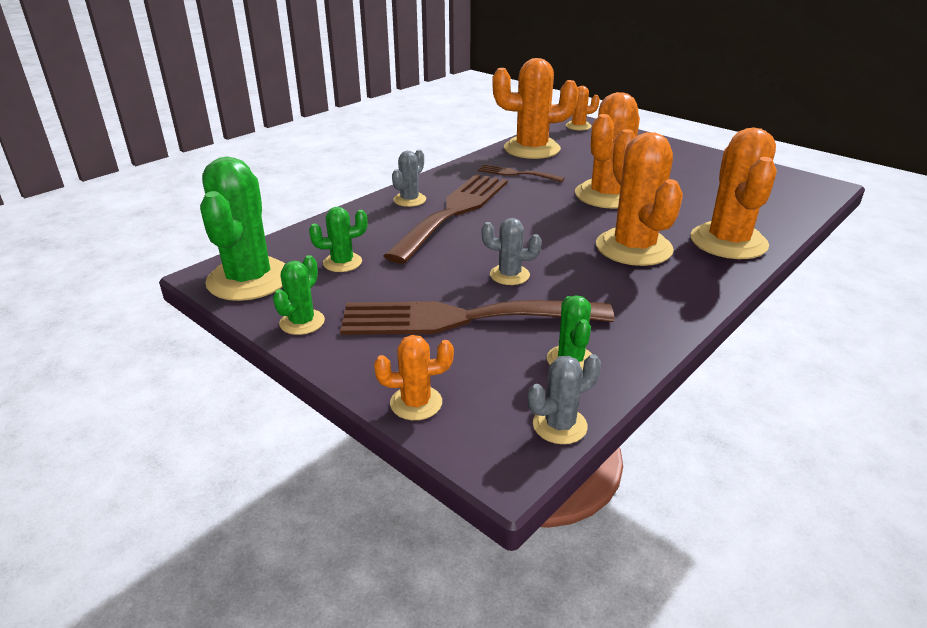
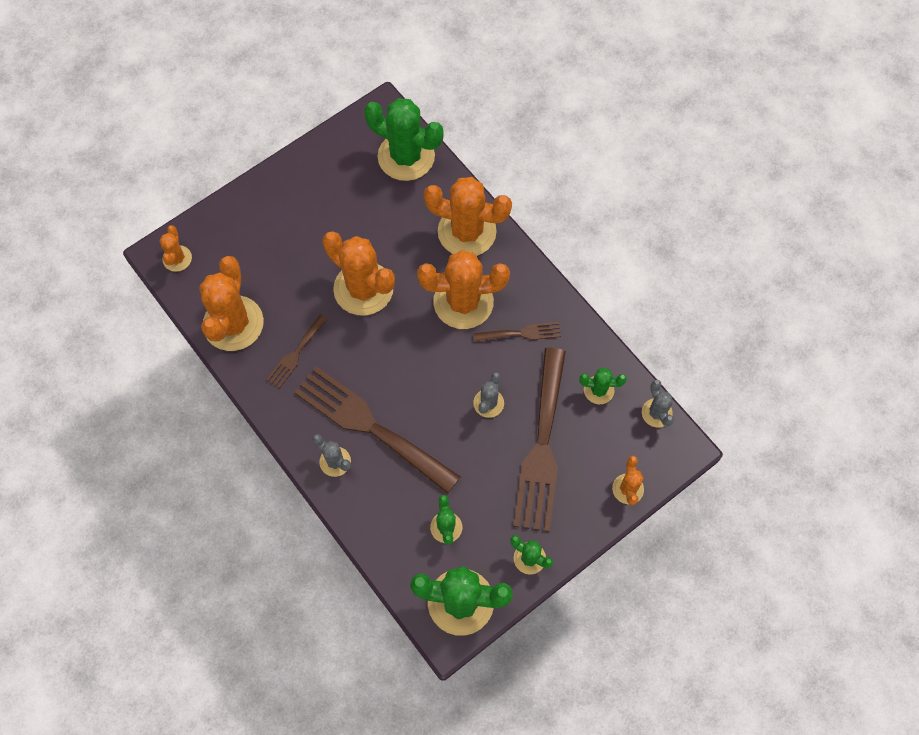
camera: 80 degrees left, 35 degrees up
none -> green cactus [364,98,443,181]
none -> brown fork [474,322,561,342]

